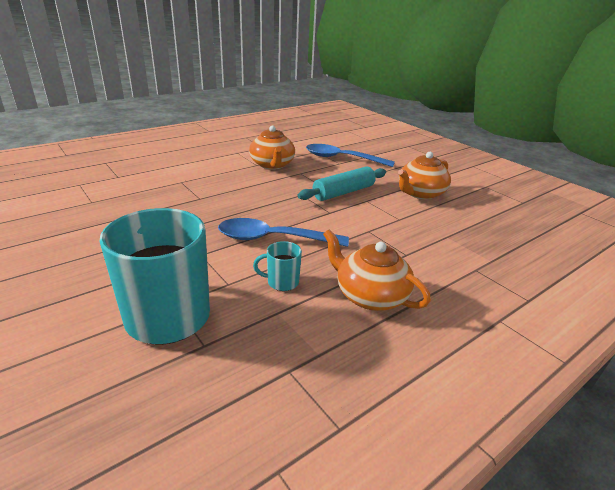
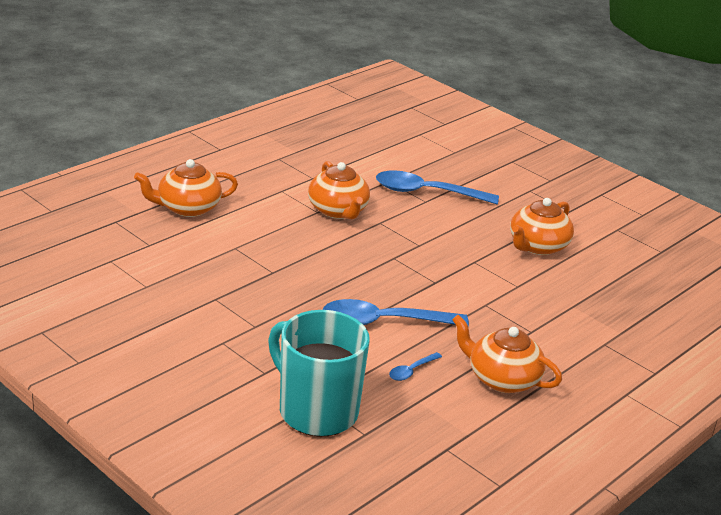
camera: 10 degrees left, 0 degrees up
turquoise mug [253,241,302,291] -> blue spoon [389,352,442,381]
turquoise rolling pin [298,167,386,201] -> none
none -> orange teapot [134,159,238,217]

